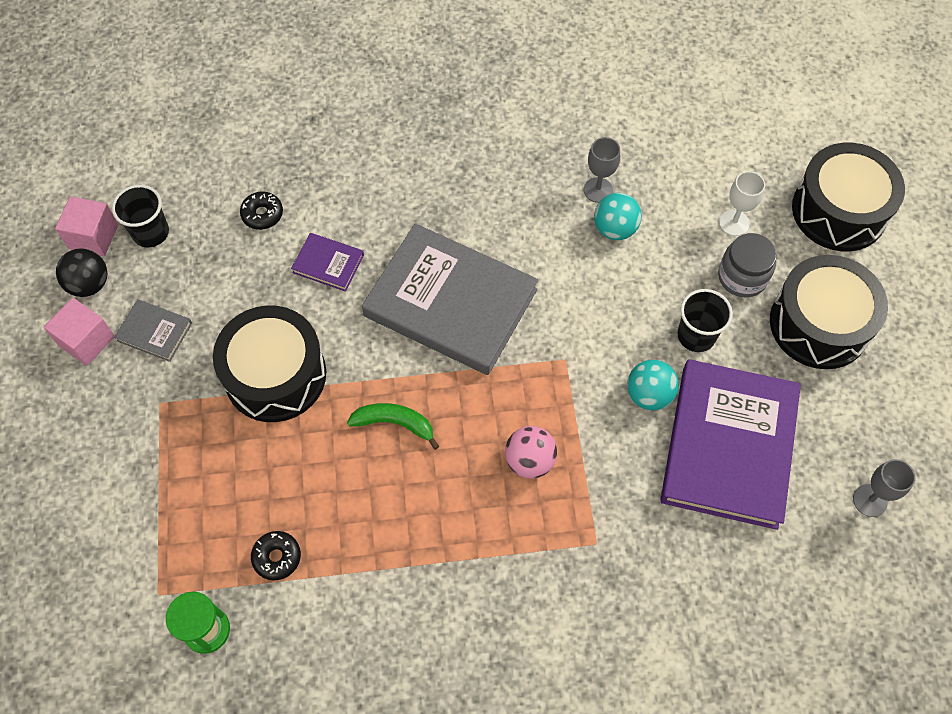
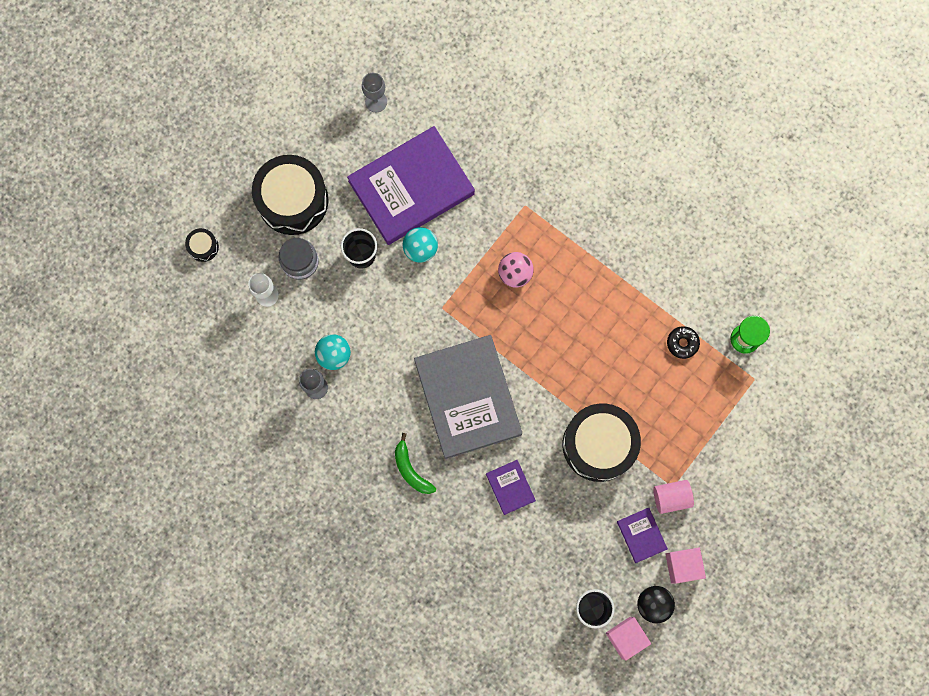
camera: 135 degrees left, 15 degrees up
grey book [114,299,192,362] -> purple book [617,508,668,563]
black donut [240,192,283,230] -> none
green banana [347,403,439,450] -> green banana moved to [395,433,436,494]
black drum [792,143,905,251] -> black drum [185,228,219,262], size x0.42
none -> pink cylinder [653,480,694,514]

